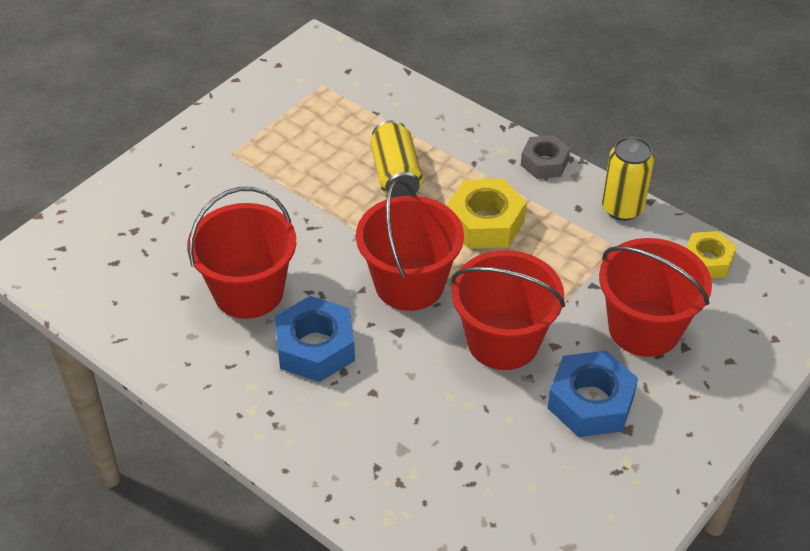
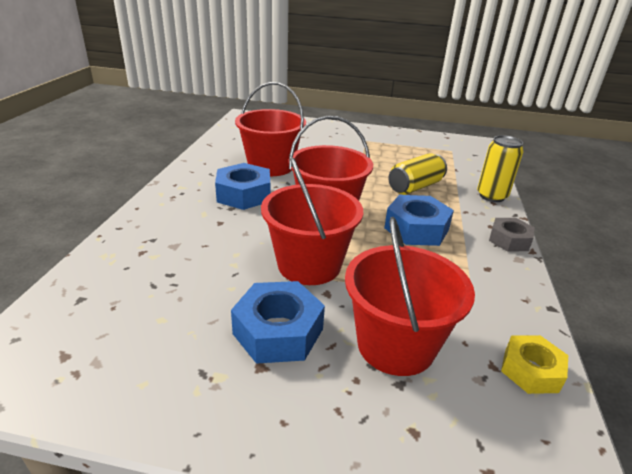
camera: 60 degrees right, 15 degrees down
yellow nut [447,178,527,249] -> blue nut [384,195,454,246]
yellow can [602,137,654,221] -> yellow can moved to [477,135,524,202]

